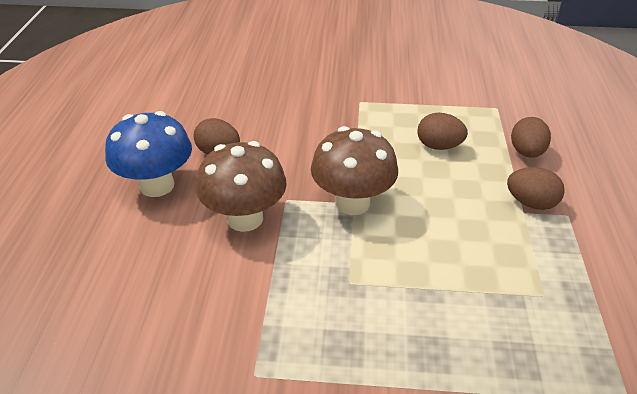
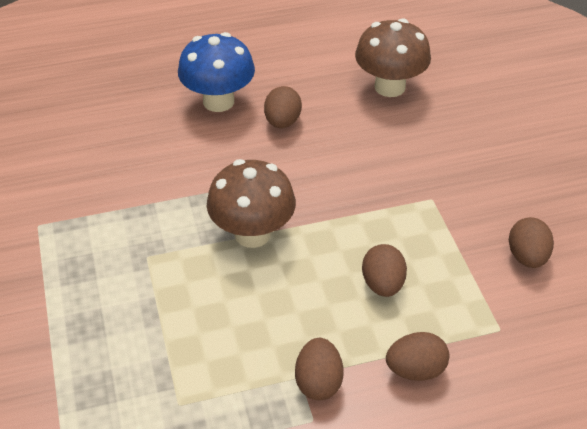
camera: 70 degrees right, 5 degrees up
brown mushroom [196,141,287,232] -> brown mushroom moved to [355,18,431,97]
none -> brown egg [509,217,554,268]

